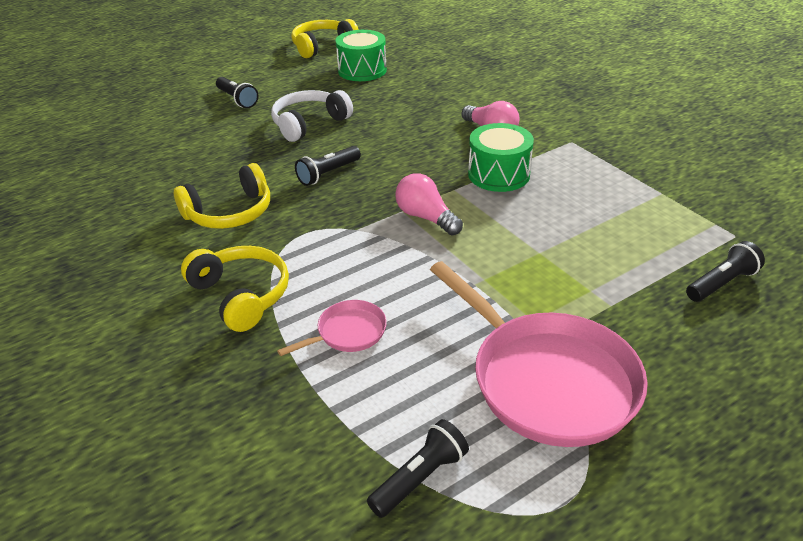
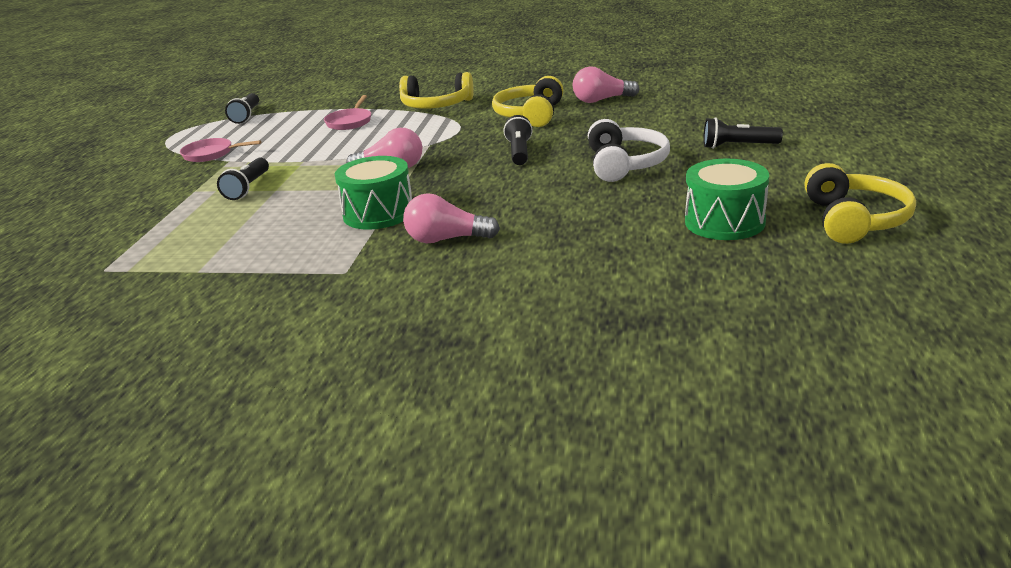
camera: 135 degrees right, 10 degrees down
pink pan [430,261,648,447] -> pink pan [180,138,261,162], size x0.45
black flashlight [686,241,765,302] -> black flashlight moved to [217,158,269,200]
none -> pink light bulb [573,66,640,103]

